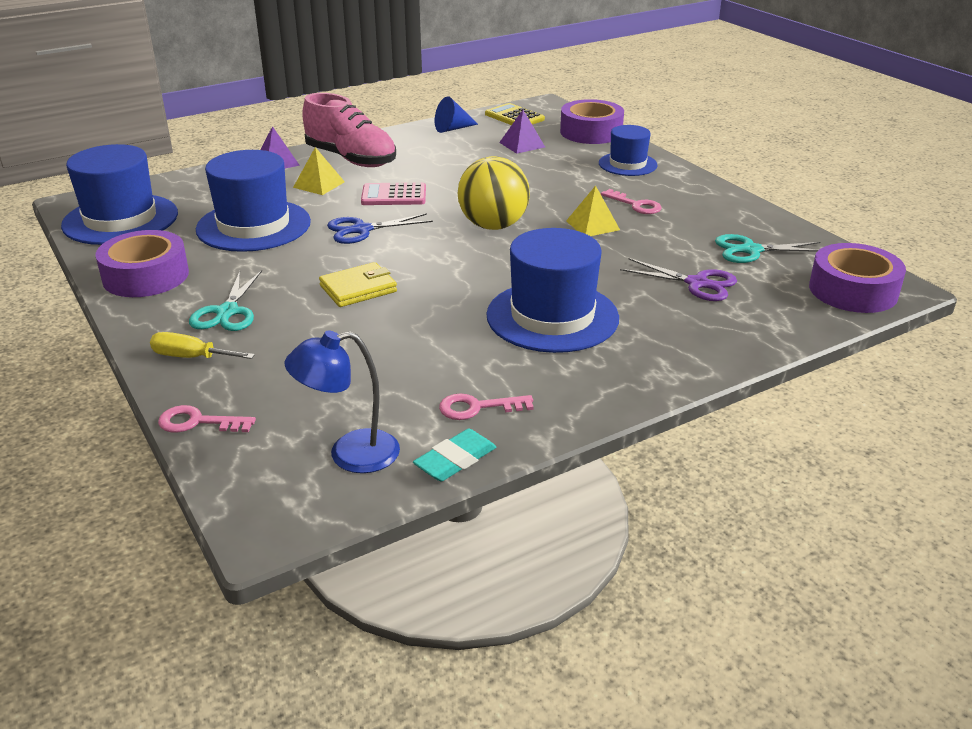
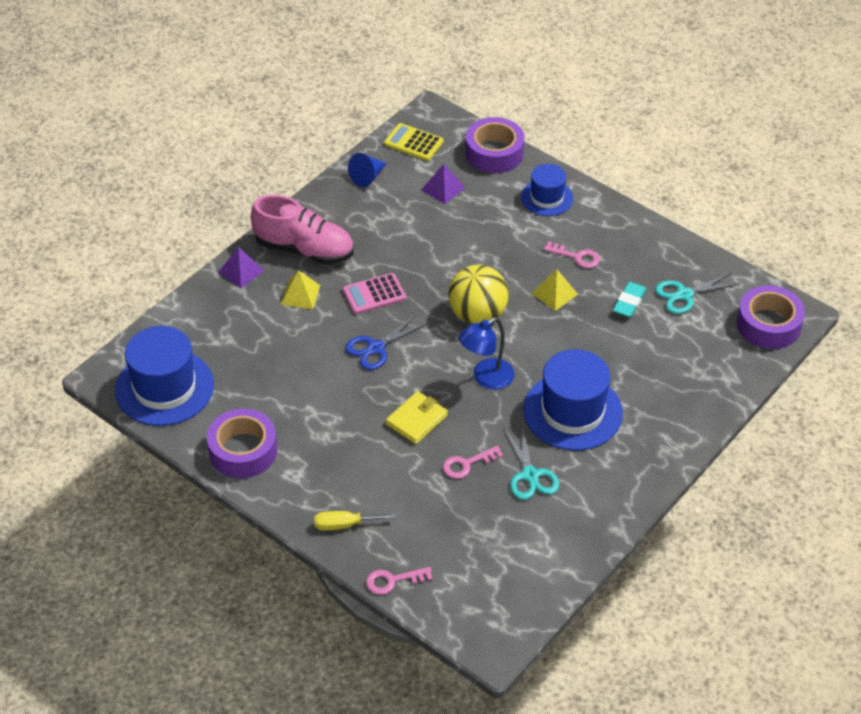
camera: 20 degrees left, 15 degrees up
turquoise scissors [189,270,262,331] -> turquoise scissors moved to [504,426,559,500]
blue hat [196,150,311,252] -> none
blue lamp [285,331,400,473] -> blue lamp moved to [459,317,514,390]
turquoise eraser [413,429,496,481] -> turquoise eraser moved to [613,282,647,317]
pink key [439,394,534,420] -> pink key moved to [443,446,503,479]
purple scissors [620,258,737,301] -> none

